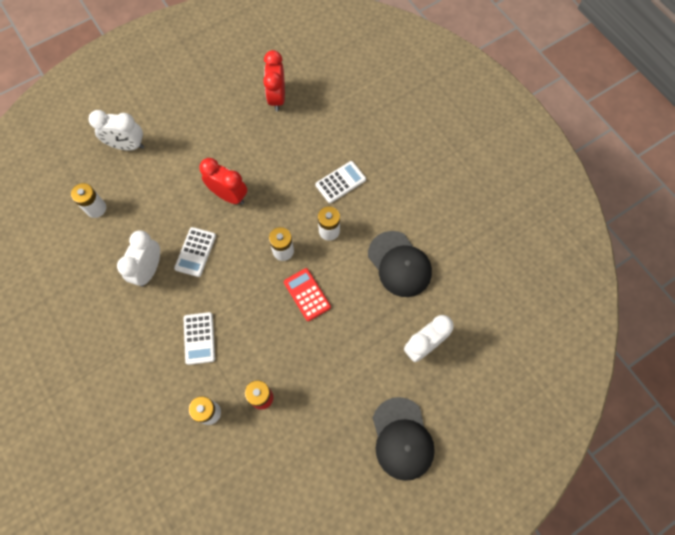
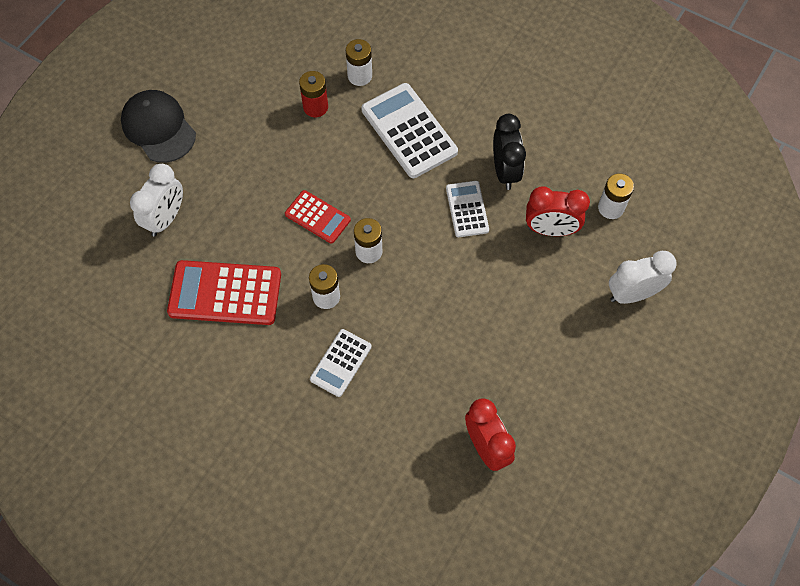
camera: 155 degrees right, 5 degrees down
white clock [117,230,160,287] -> black clock [493,114,526,190]
white calculator [184,312,215,365] -> white calculator [361,83,458,178], size x1.73
red clock [199,158,247,204] -> red clock moved to [526,187,590,236]
black cap [368,231,432,297] -> red calculator [167,260,281,325]

